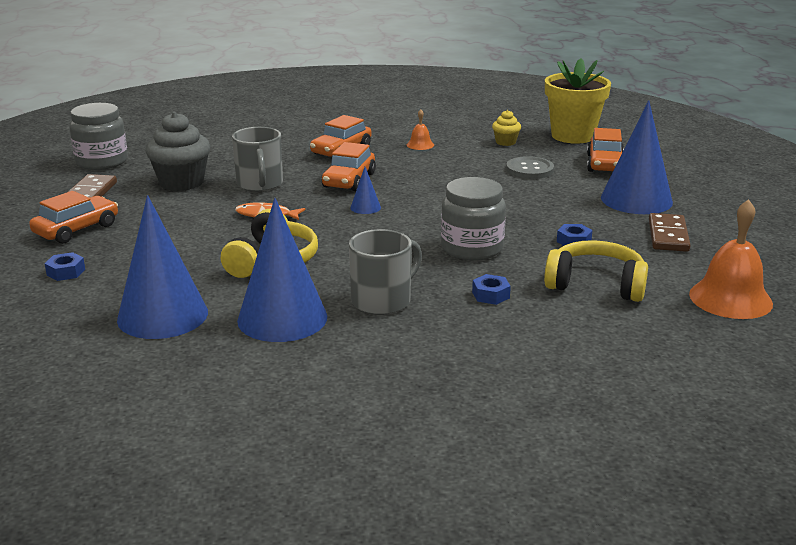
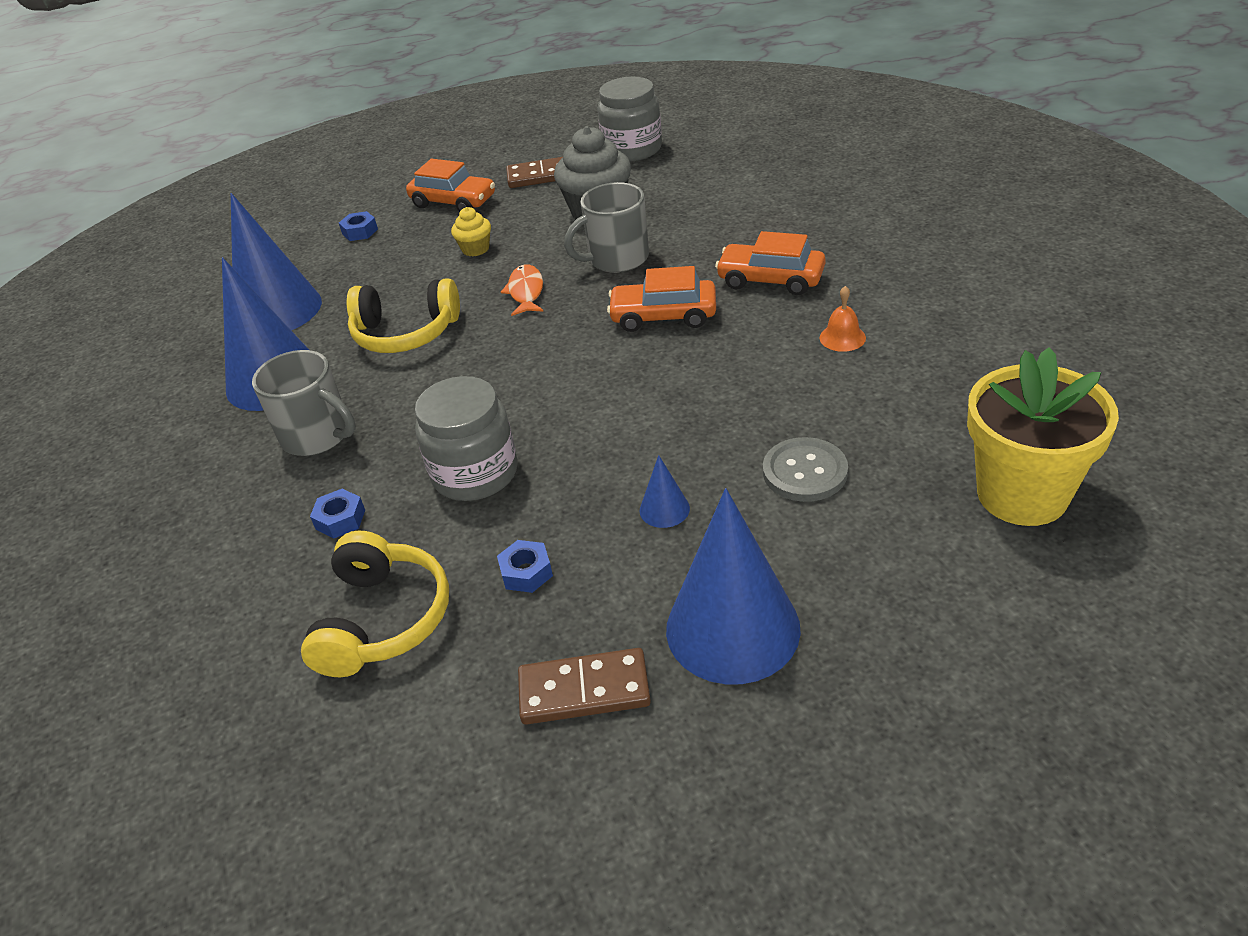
camera: 80 degrees right, 15 degrees up
blue cone [350,167,381,214] -> blue cone moved to [640,455,690,528]
yellow cupcake [492,110,521,146] -> yellow cupcake moved to [451,207,491,257]
orange car [587,128,624,172] -> none
orange bell [689,199,773,319] -> none

